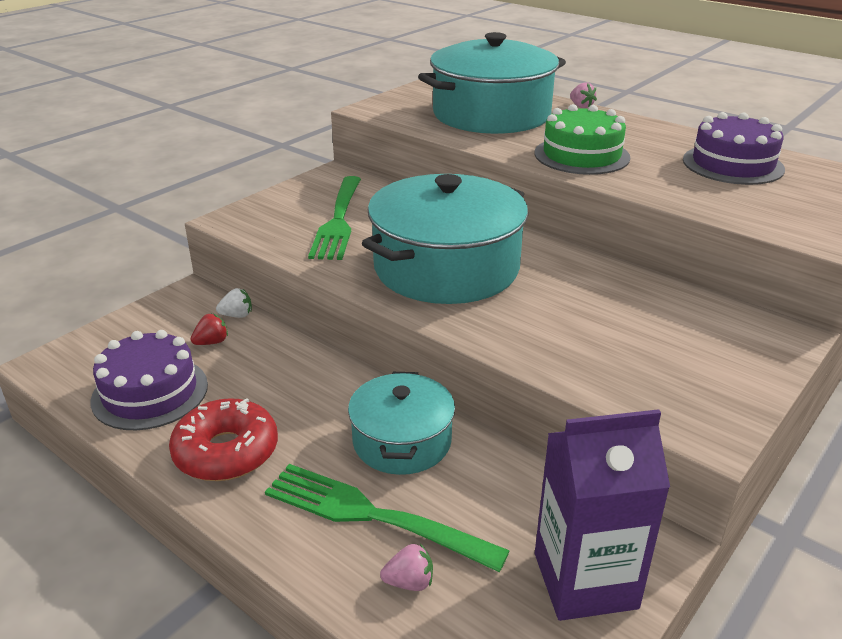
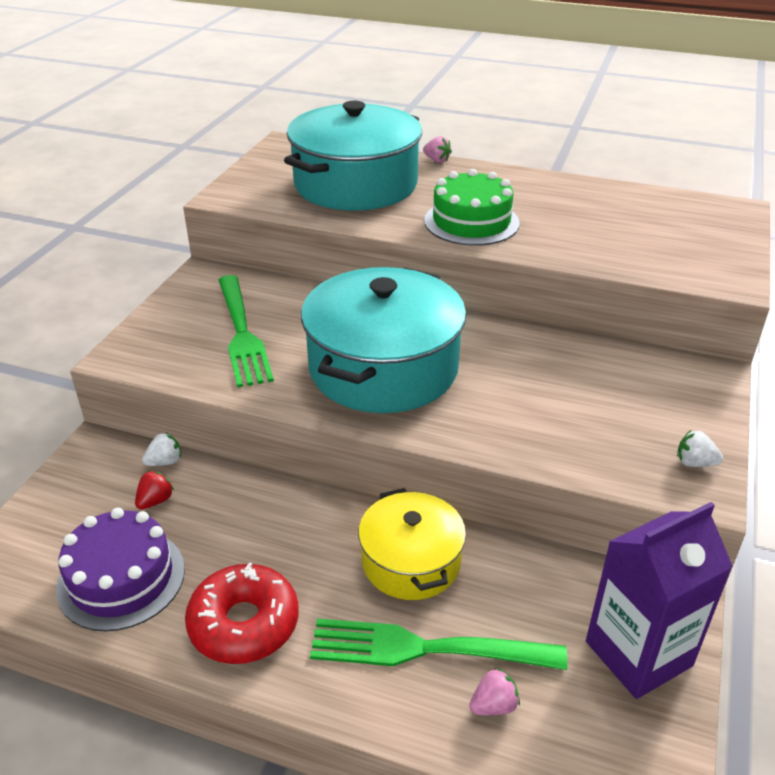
camera: 20 degrees left, 5 degrees up
turquoise pot [348,372,455,475] -> yellow pot [358,488,466,600]
purple cake [683,112,785,185] -> none
none -> white strawberry [677,430,723,467]

